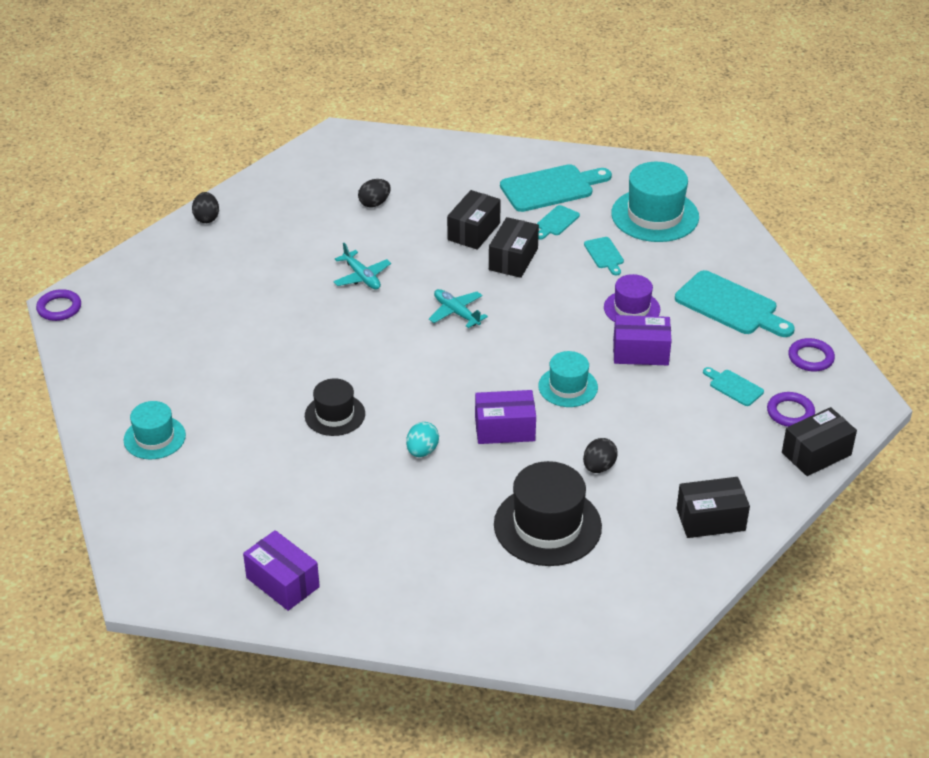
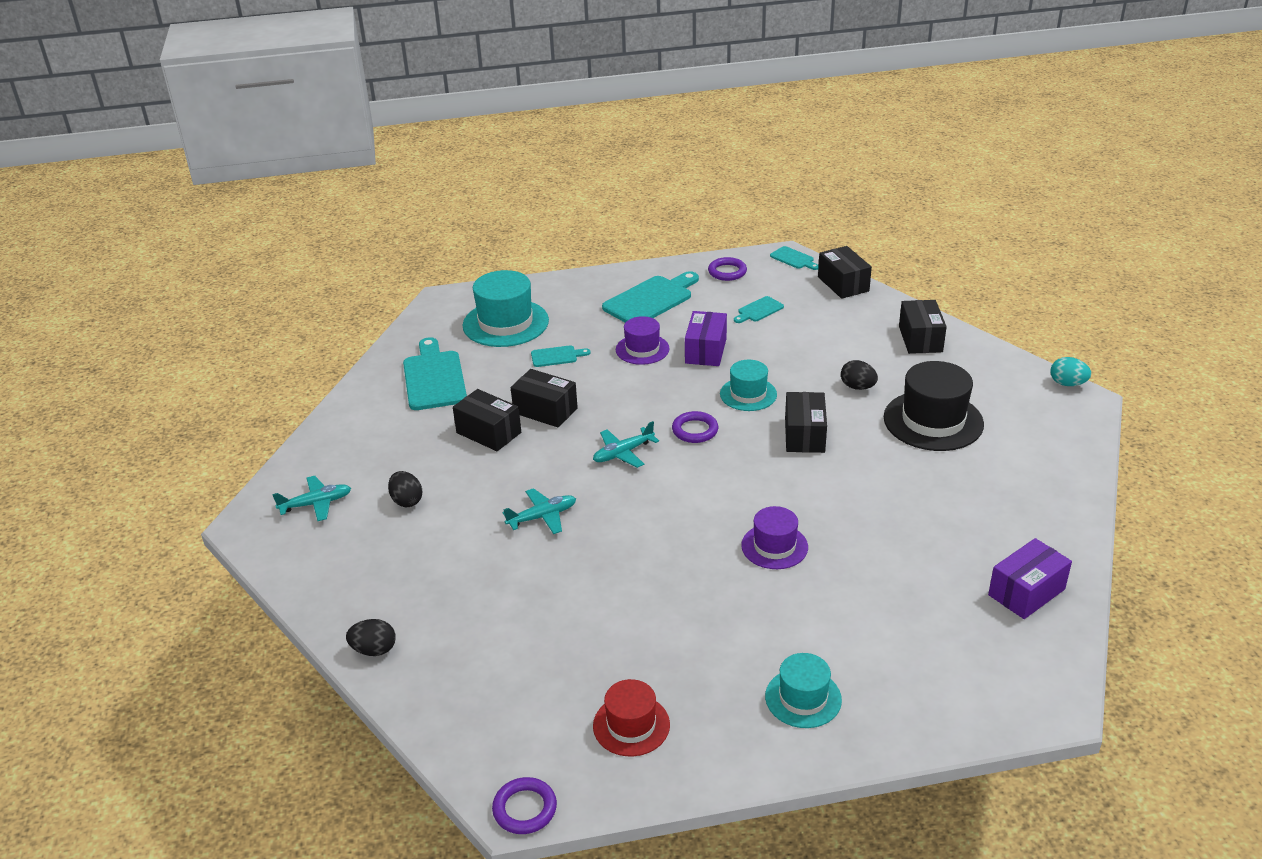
camera: 80 degrees left, 5 degrees down
black hat [305,378,365,436] -> purple hat [741,506,808,569]
turquoise egg [406,422,439,457] -> turquoise egg moved to [1050,357,1091,386]
purple box [475,390,536,444] -> black box [785,392,827,453]
turquoise cutting board [537,205,580,239] -> turquoise cutting board moved to [770,246,819,270]
purple ring [767,392,815,427] -> purple ring moved to [672,411,718,443]
none -> turquoise plane [272,476,351,521]
none -> red hat [593,679,670,756]

